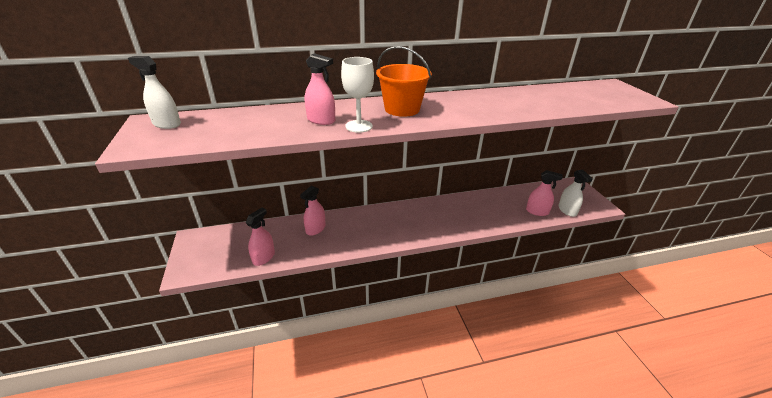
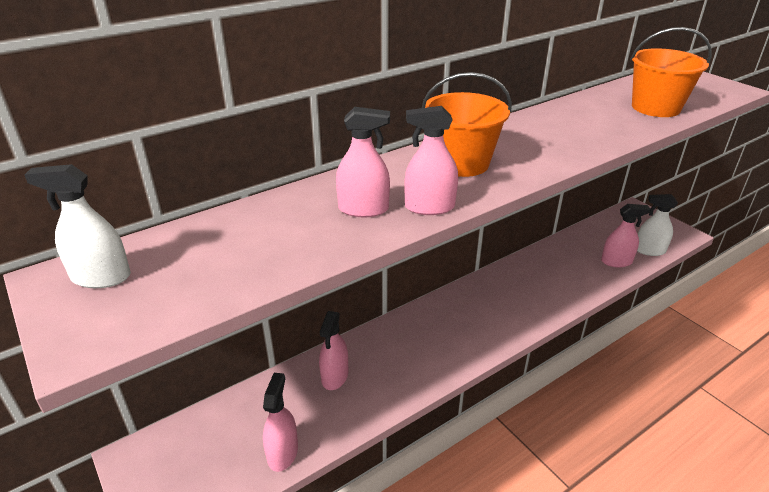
camera: 20 degrees left, 0 degrees up
white goblet [341,57,374,133] -> pink spray bottle [404,106,458,215]
white spray bottle [558,169,593,217] -> white spray bottle turned 135 degrees clockwise [637,194,678,256]
none -> orange bucket [630,27,712,117]

